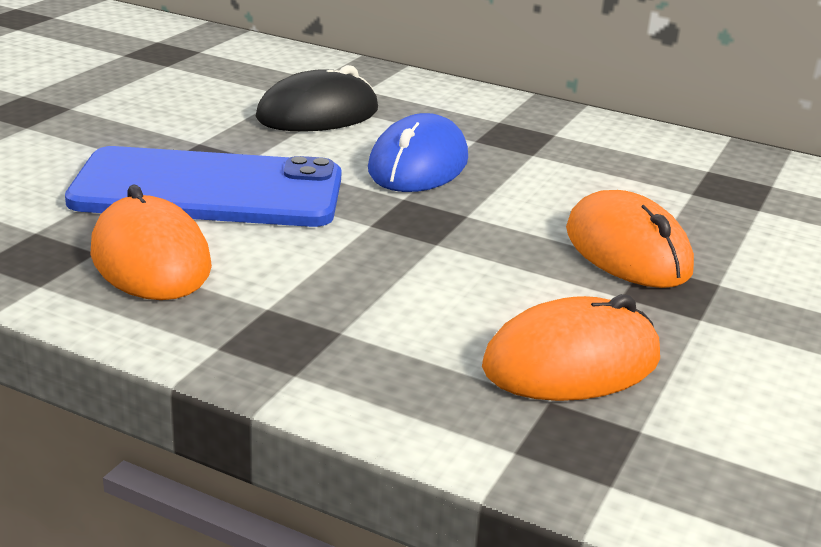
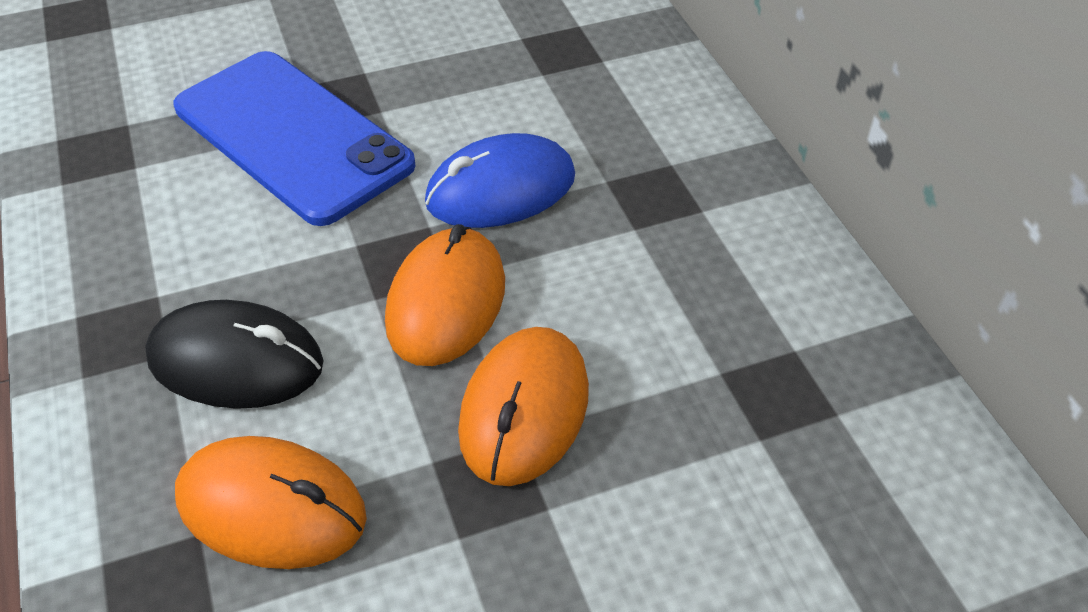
camera: 45 degrees right, 20 degrees up
orange mouse [90,185,212,300] -> orange mouse moved to [385,224,505,366]
black mouse [256,65,378,132] -> black mouse moved to [145,300,324,409]

